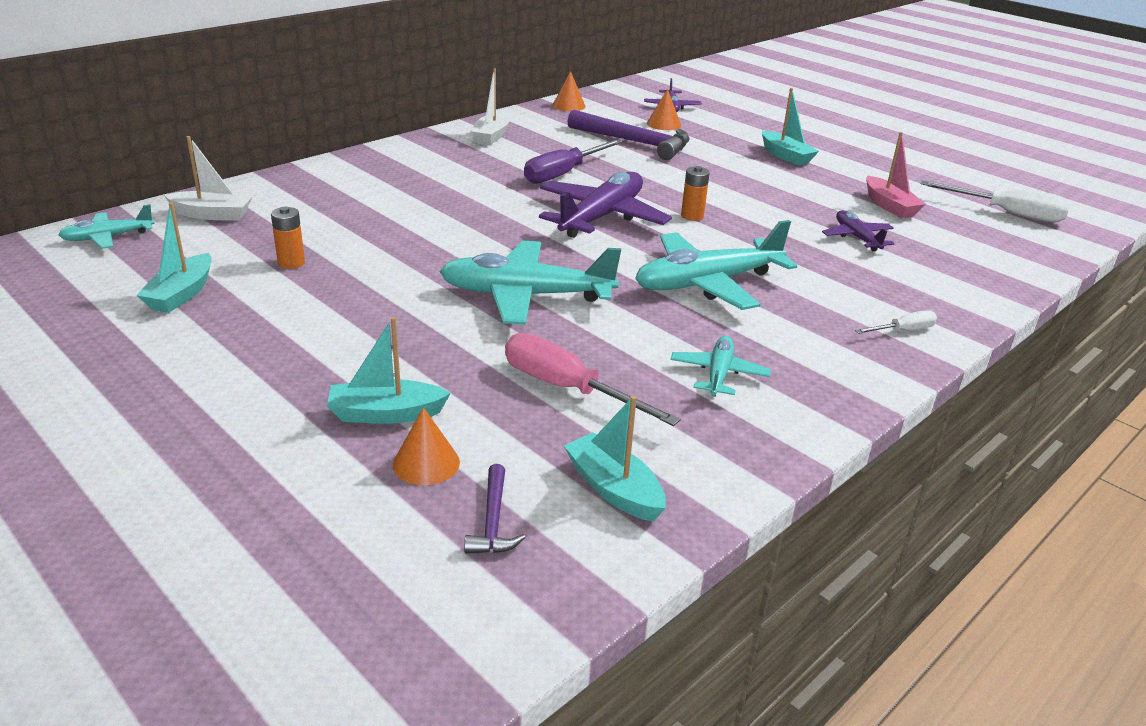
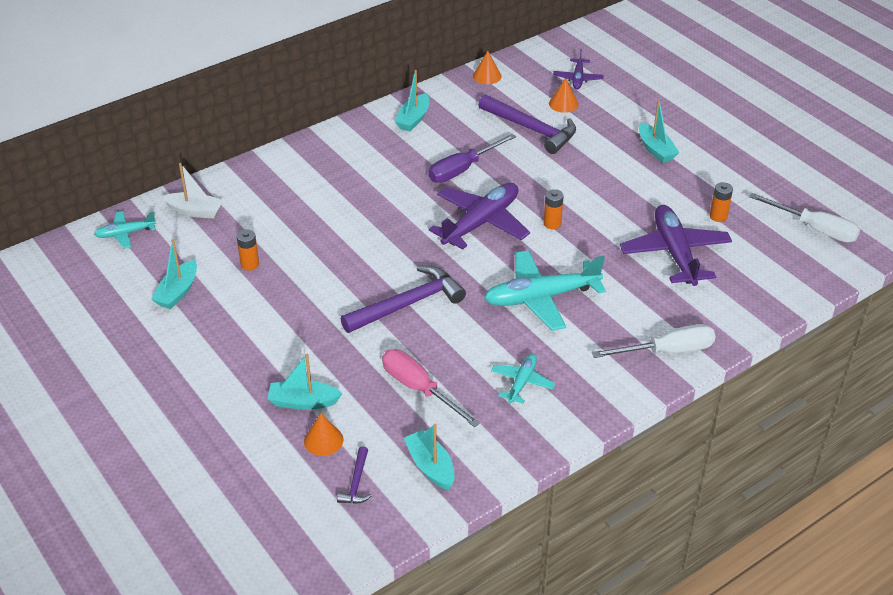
camera: 10 degrees right, 10 degrees up
turquoise plane [440,241,621,325] -> purple hammer [341,266,466,333]
white boat [471,68,510,146] -> turquoise boat [395,70,429,131]
purple plane [822,210,894,251] -> purple plane [620,205,732,286], size x1.90
white screwdriver [855,310,937,334] -> white screwdriver [592,324,716,358], size x1.91
pink boat [866,132,926,218] -> orange battery [710,182,733,222]

